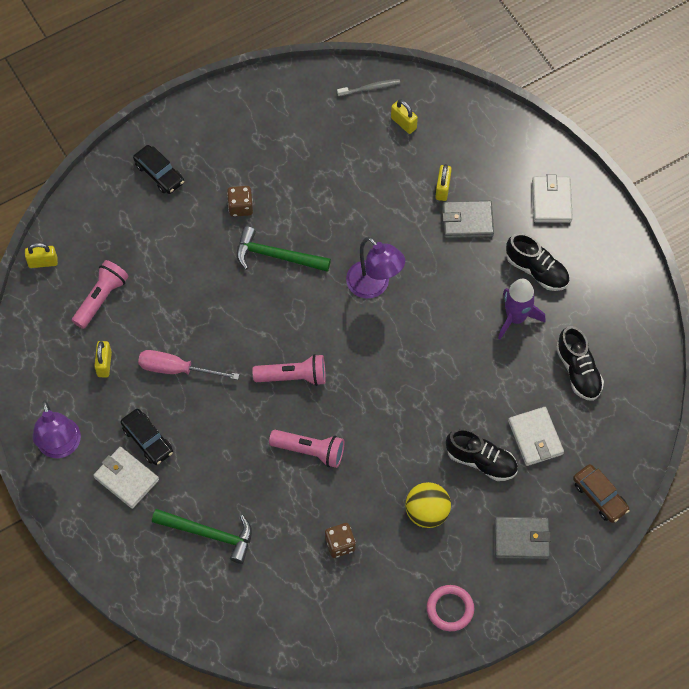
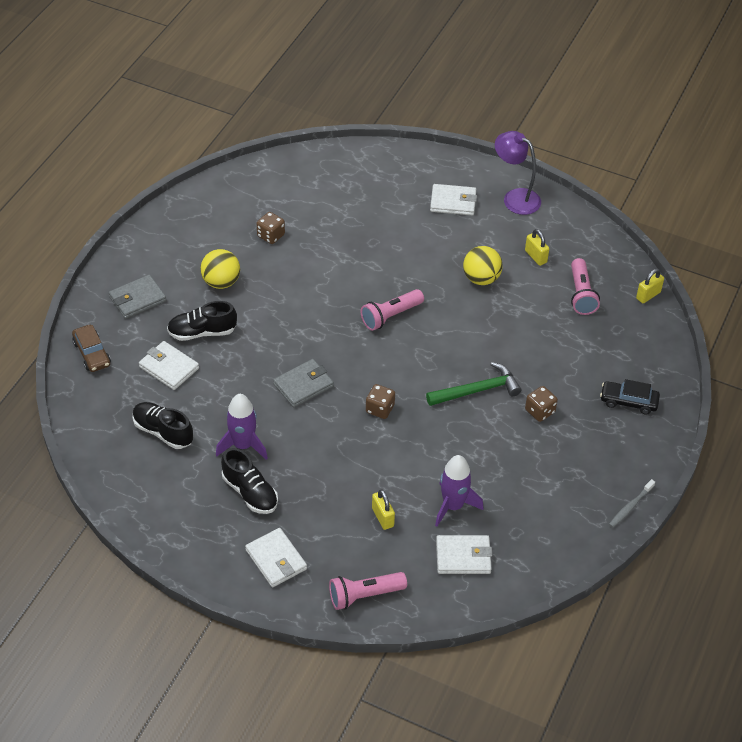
camera: 145 degrees right, 15 degrees down
black car [120,409,173,465] -> none
pink screwdriver [138,350,239,380] -> yellow ball [463,246,503,285]
green hammer [152,509,252,564] -> none
pink flashlight [269,430,344,468] -> pink flashlight moved to [329,572,407,610]
grey toothbrush [337,79,400,97] -> grey toothbrush moved to [609,479,655,528]
purple lamp [346,237,405,298] -> brown dice [366,384,395,419]
yellow padlock [391,100,418,134] -> white wallet [436,535,492,574]
pink ring [427,585,474,631] -> none
grey wallet [442,200,494,238] -> grey wallet moved to [273,359,334,407]
black shoe [506,233,569,291] -> black shoe turned 135 degrees counterclockwise [221,448,278,514]
brown car [573,464,630,523] -> brown car turned 135 degrees counterclockwise [72,325,111,372]
none -> purple rocket [435,455,483,527]

